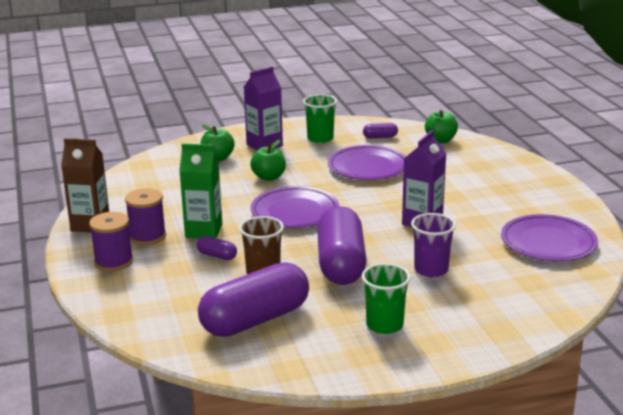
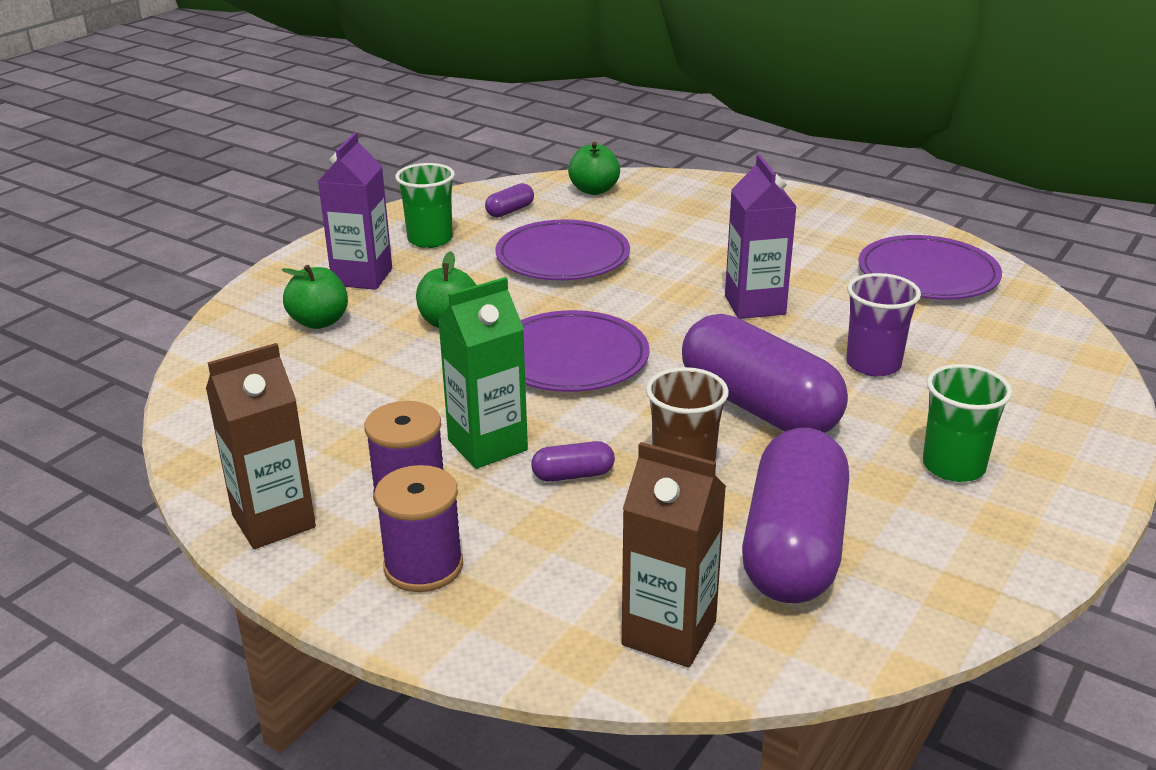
camera: 40 degrees left, 5 degrees up
none -> brown carton [622,442,726,668]

